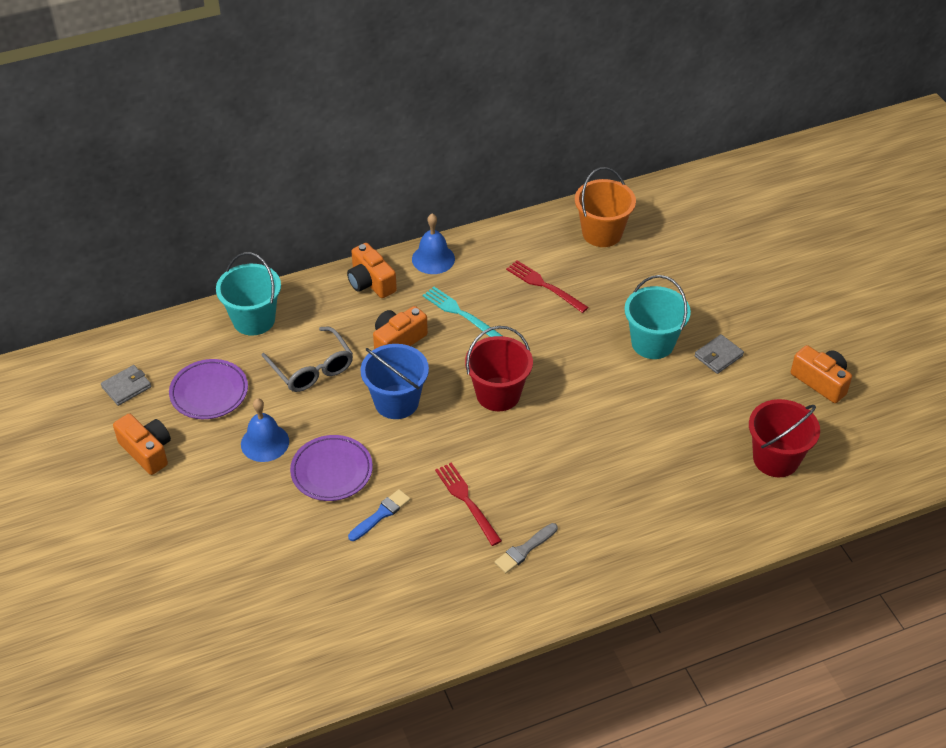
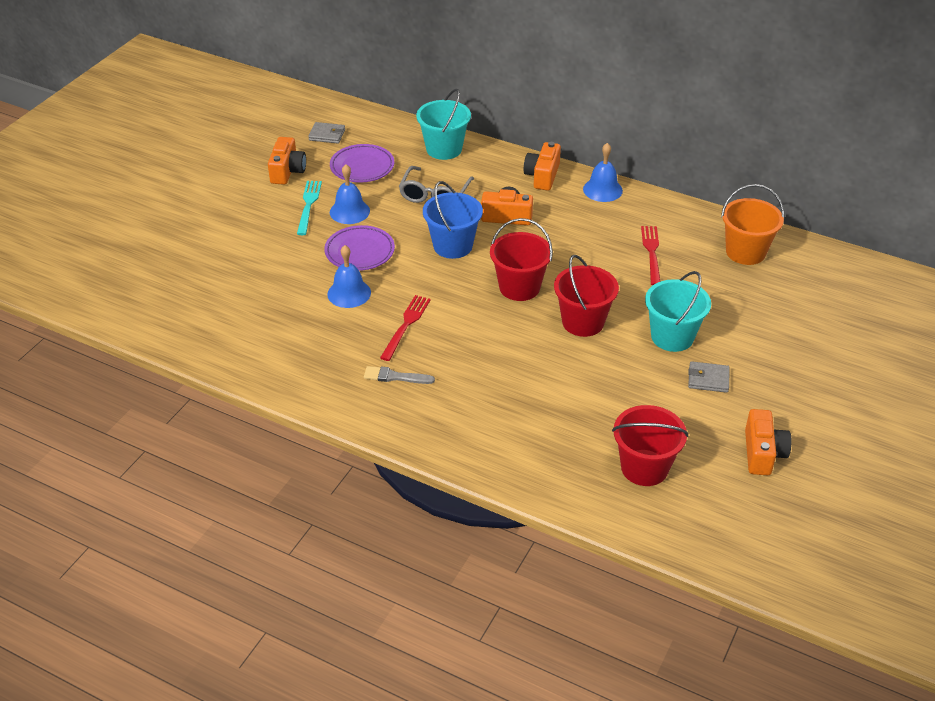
camera: 50 degrees right, 5 degrees down
blue brush [348,489,411,541] -> blue bell [327,245,371,308]
turquoise fork [422,287,502,337] -> turquoise fork moved to [297,181,322,235]
none -> red bucket [554,255,619,337]

